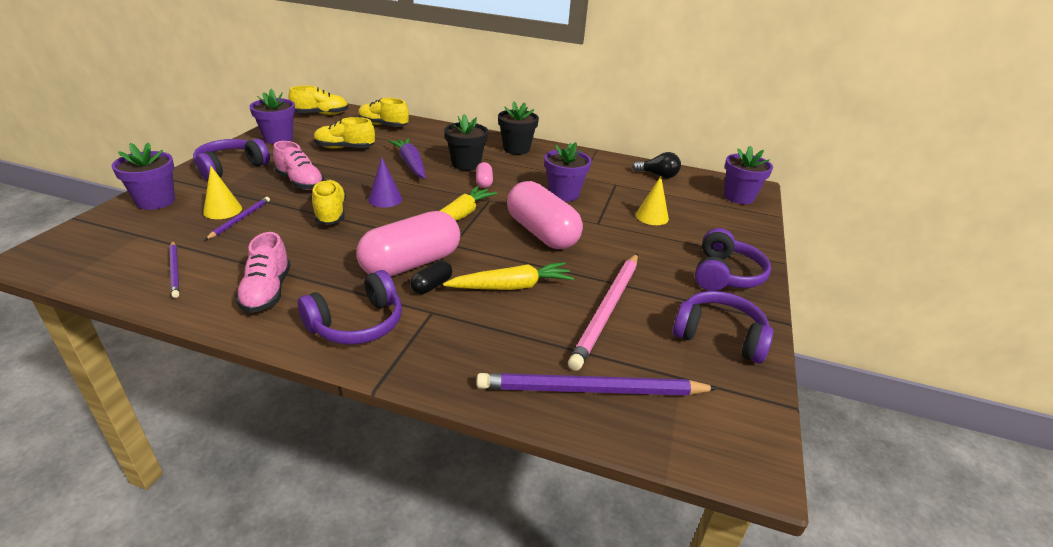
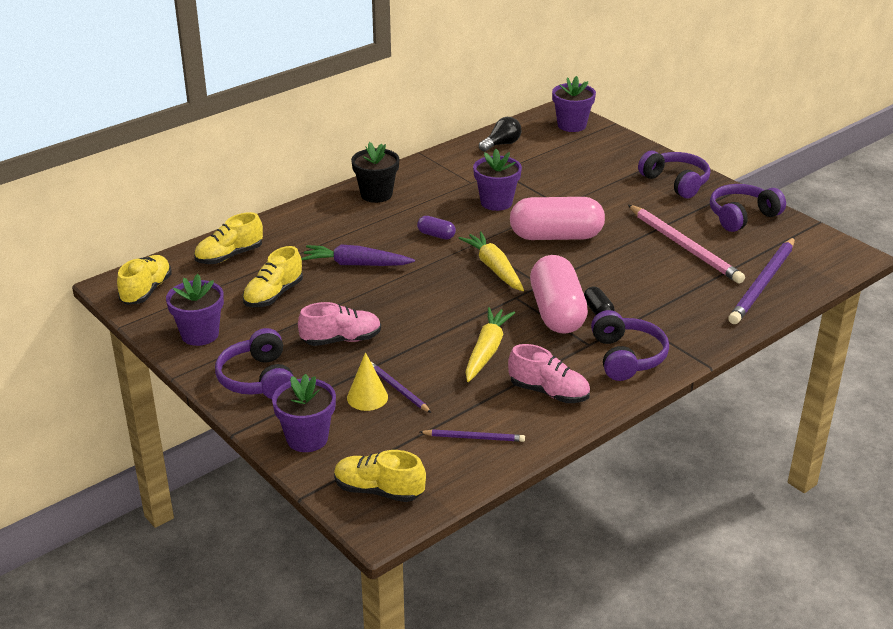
camera: 55 degrees left, 0 degrees up
yellow shoe [312,180,346,225] -> yellow shoe moved to [334,450,426,502]
purple cone [368,157,402,208] -> none
yellow carrot [443,262,574,290] -> yellow carrot moved to [465,307,515,382]
black flower pot [444,114,488,171] -> none
pink capsule [476,162,493,188] -> purple capsule [417,216,456,240]
yellow cone [636,176,669,225] -> none

